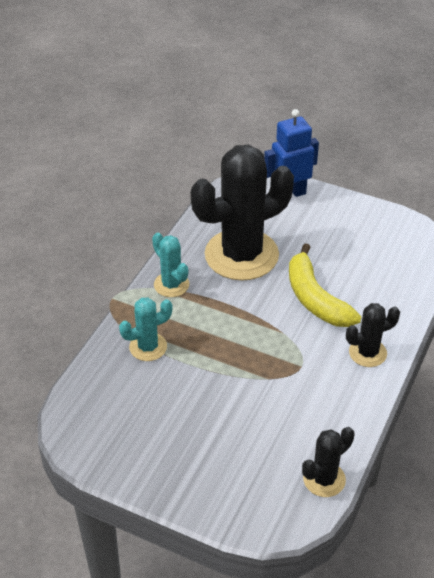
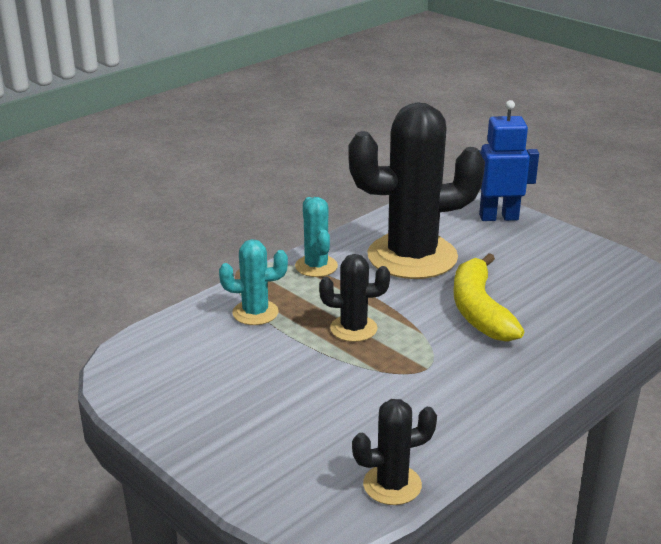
camera: 20 degrees right, 15 degrees down
black cactus [346,303,400,367] -> black cactus moved to [319,254,390,342]

